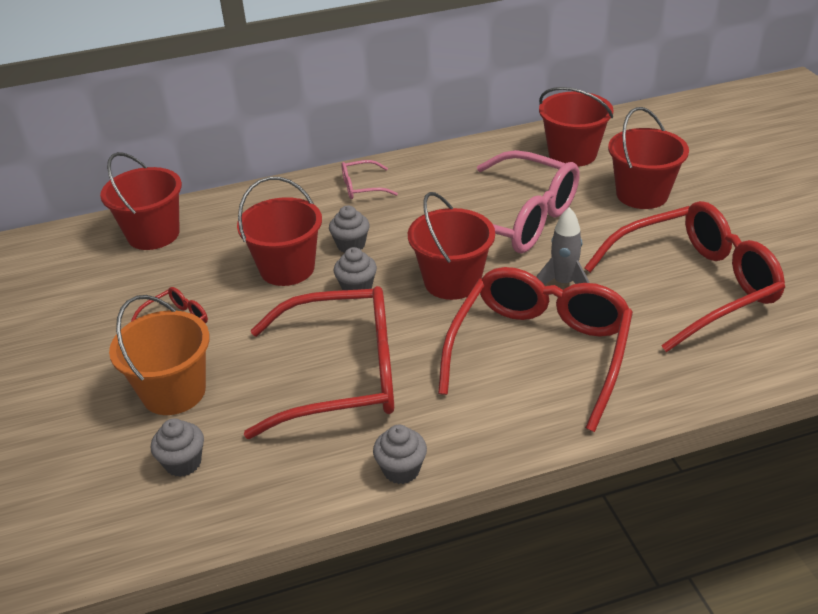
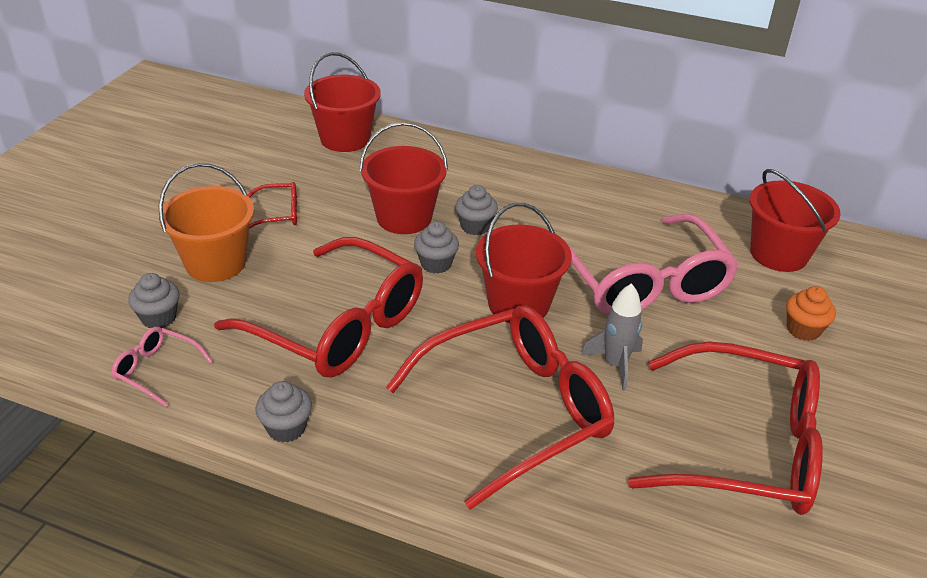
camera: 35 degrees right, 0 degrees up
pink glasses [342,160,398,199] -> pink glasses moved to [111,327,213,407]
red bucket [608,107,689,209] -> orange cupcake [786,286,836,341]

